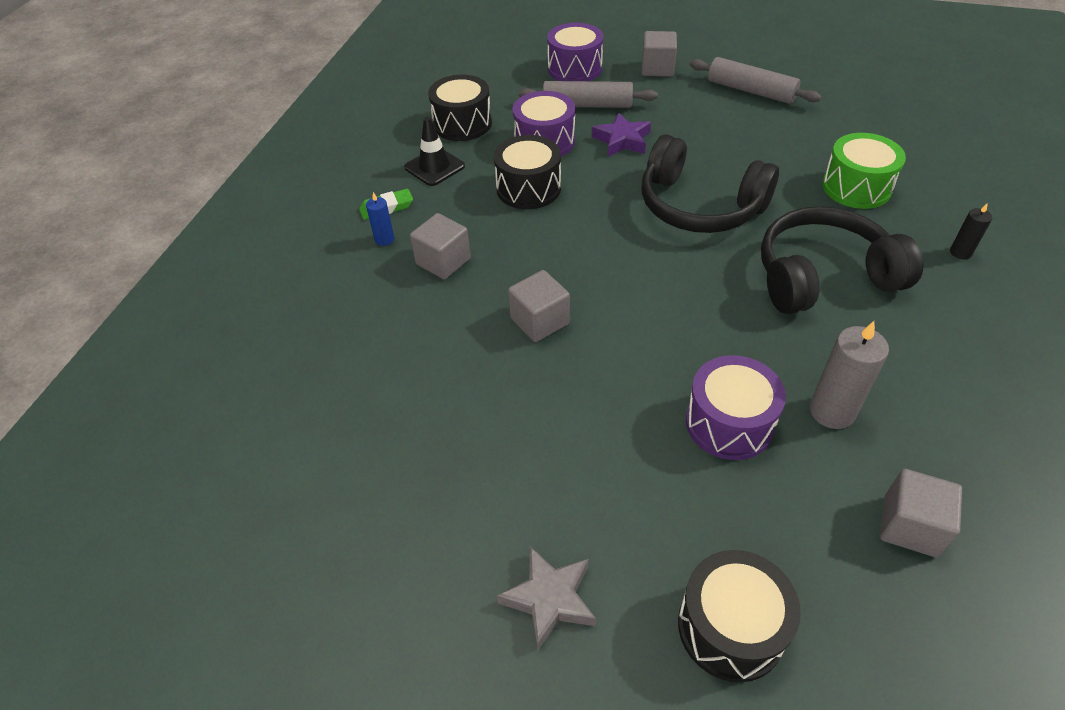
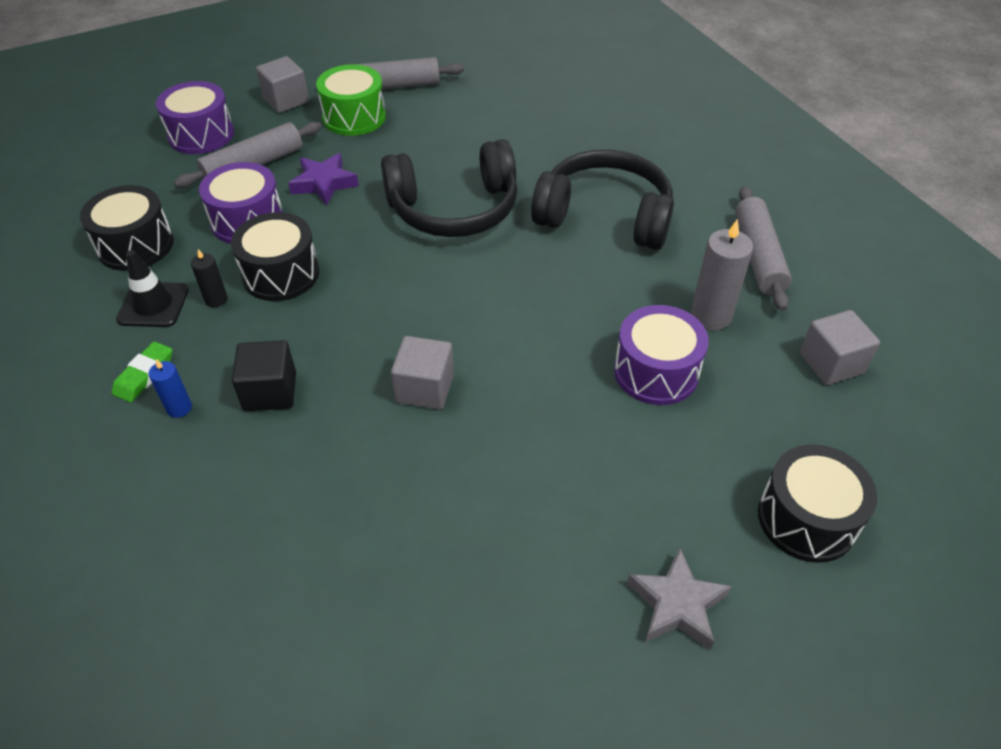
camera: 45 degrees left, 0 degrees up
grey cube [410,213,471,279] -> black cube [232,340,296,411]
black headphones [761,206,923,314] -> black headphones turned 75 degrees clockwise [531,149,674,250]
green drum [822,133,906,209] -> green drum moved to [316,64,386,136]
black candle [950,204,993,259] -> black candle moved to [191,249,228,307]
none -> grey rolling pin [735,186,792,311]

